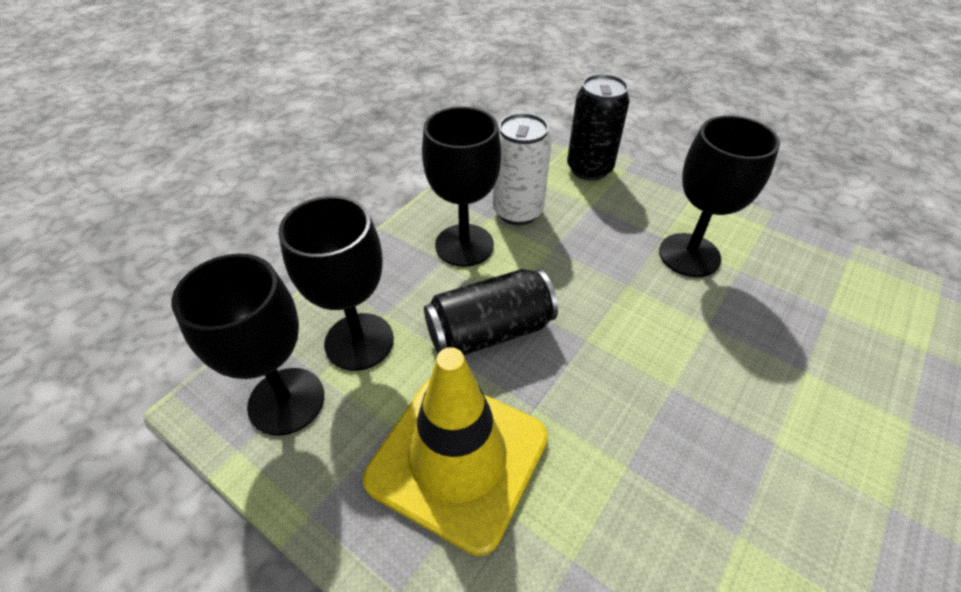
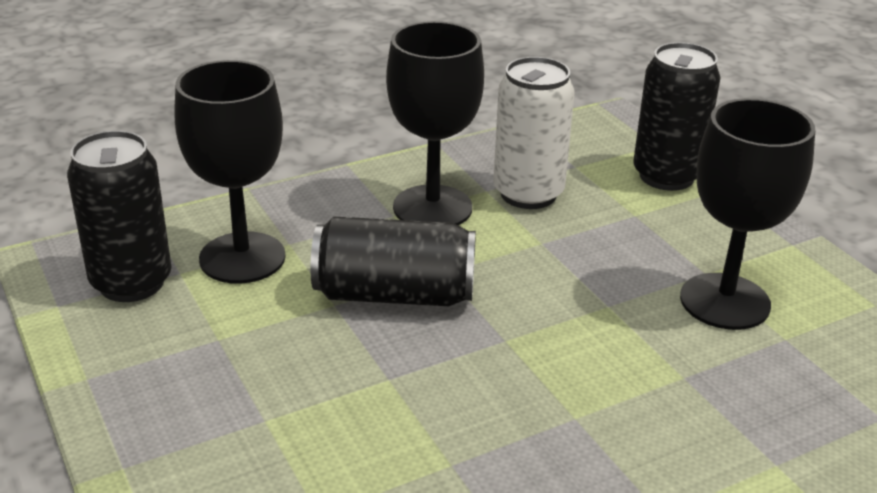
camera: 25 degrees right, 15 degrees down
black goblet [171,254,324,436] -> black can [67,131,172,302]
yellow traffic cone [363,347,548,556] -> none

